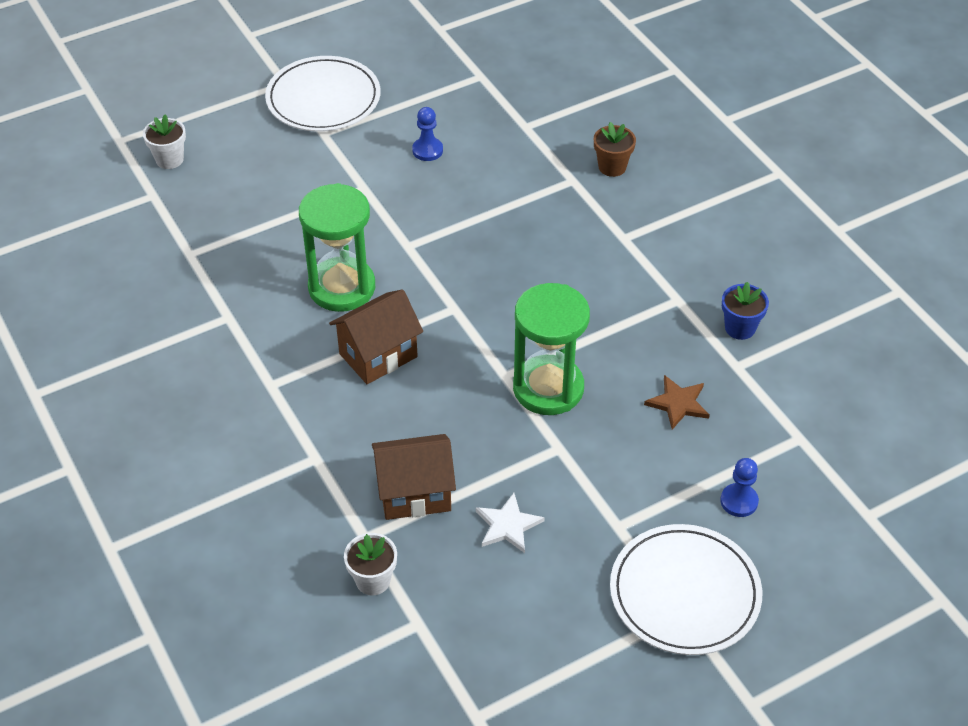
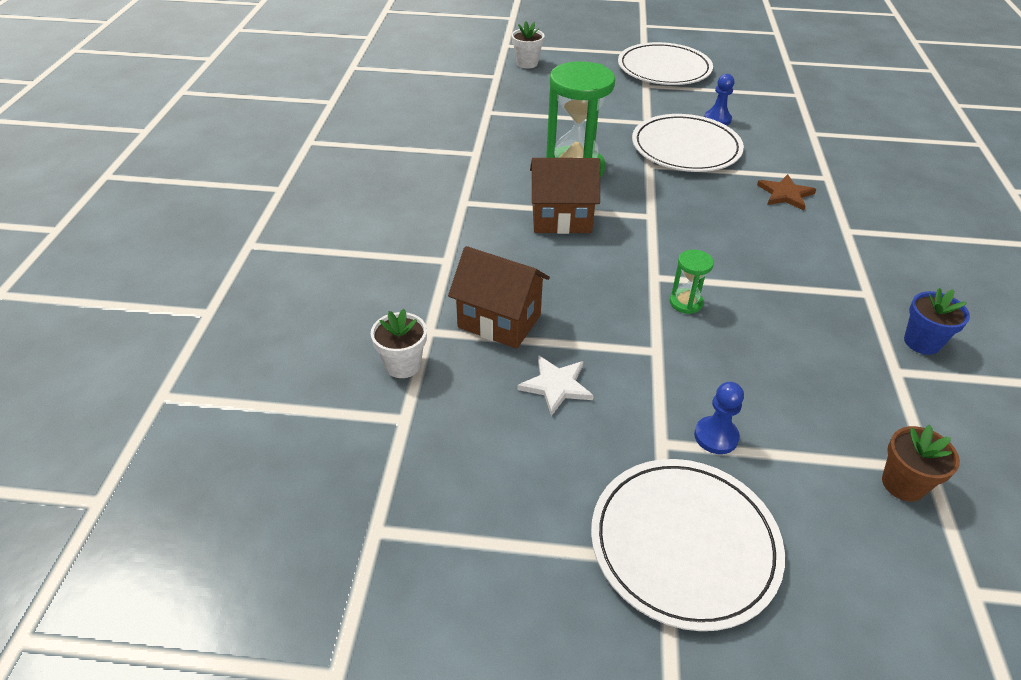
camera: 35 degrees right, 5 degrees down
green hourglass [513,283,590,415] -> green hourglass [670,250,714,314], size x0.45
brown flower pot [594,122,636,177] -> brown flower pot moved to [882,425,960,502]
brown star [644,375,710,430] -> brown star moved to [757,174,816,211]
blue pawn [720,458,759,517] -> blue pawn moved to [694,382,744,454]
none -> white plate [632,114,744,172]

